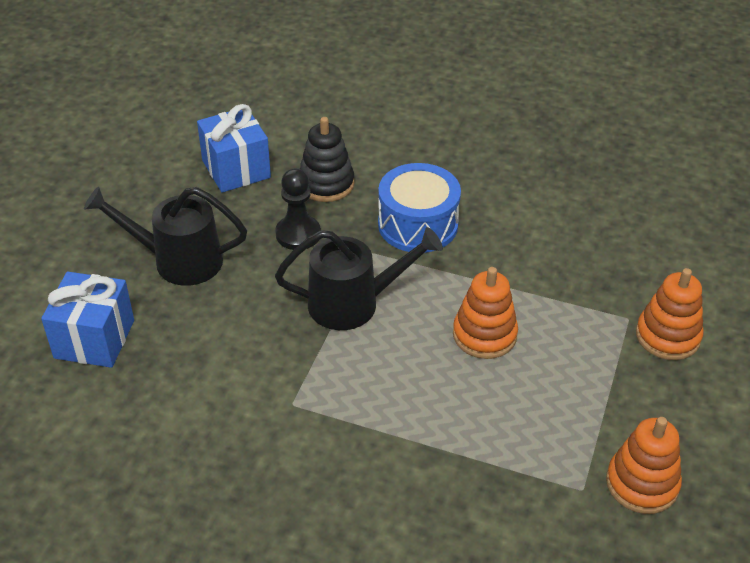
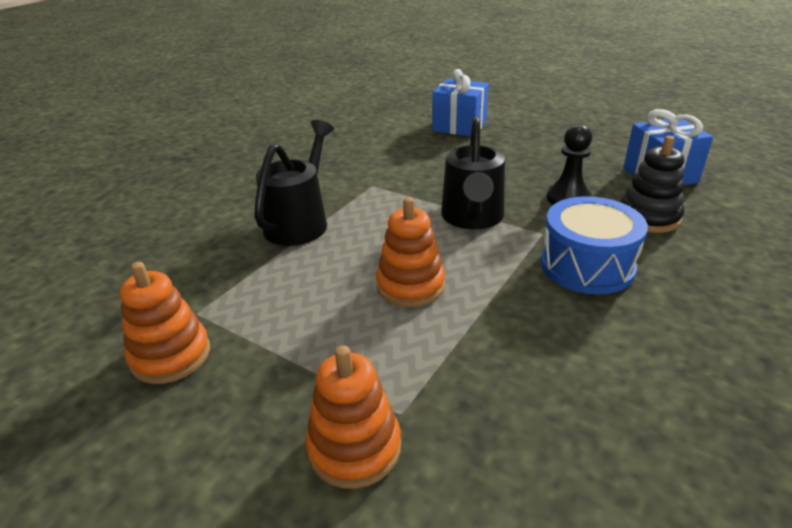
camera: 105 degrees right, 10 degrees down
black watering can [84,187,247,286] -> black watering can moved to [254,120,334,246]

